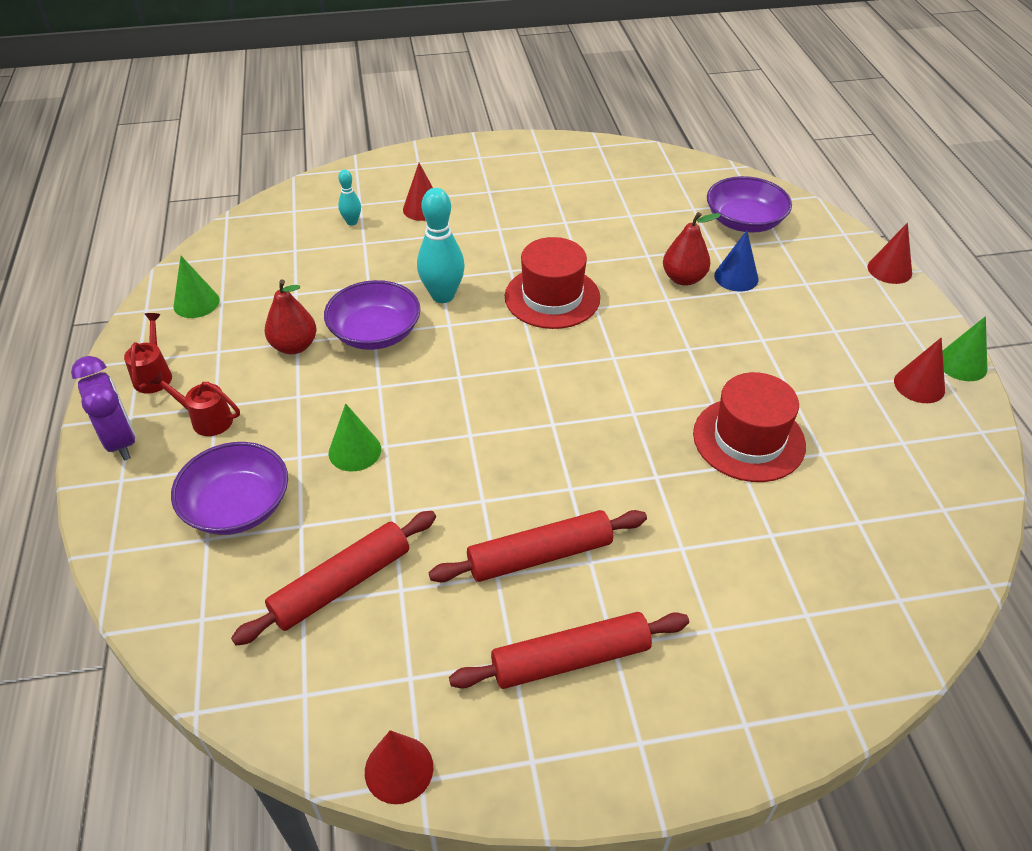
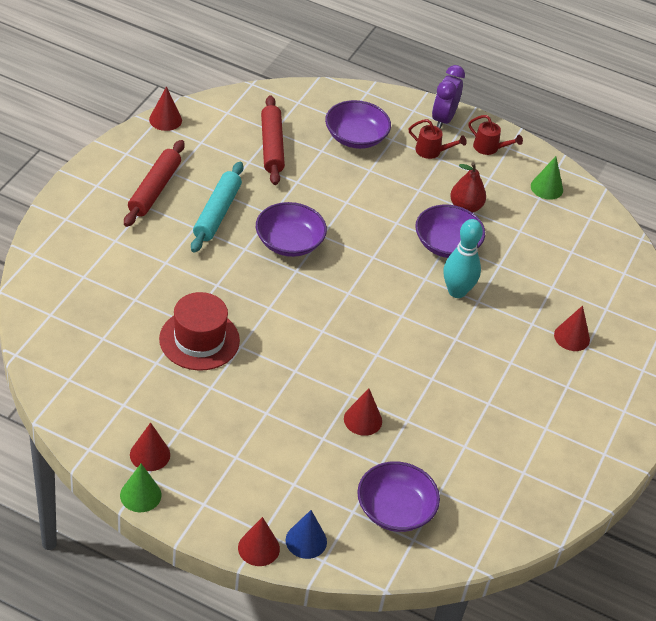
camera: 120 degrees right, 0 degrees up
purple clock [71,356,135,461] -> purple clock turned 105 degrees clockwise [432,65,465,129]
red watering can [150,372,240,436] -> red watering can turned 60 degrees clockwise [409,119,467,159]
green cone [329,403,381,472] -> none
turquoise bowling pin [338,170,361,226] -> none
red rolling pin [429,510,647,582] -> turquoise rolling pin [191,162,243,253]
red hat [505,237,600,329] -> none
red pear [663,212,721,286] -> red cone [344,388,382,436]
blue cone [714,230,758,292] -> blue cone moved to [286,510,327,559]
none -> purple bowl [256,202,327,257]

